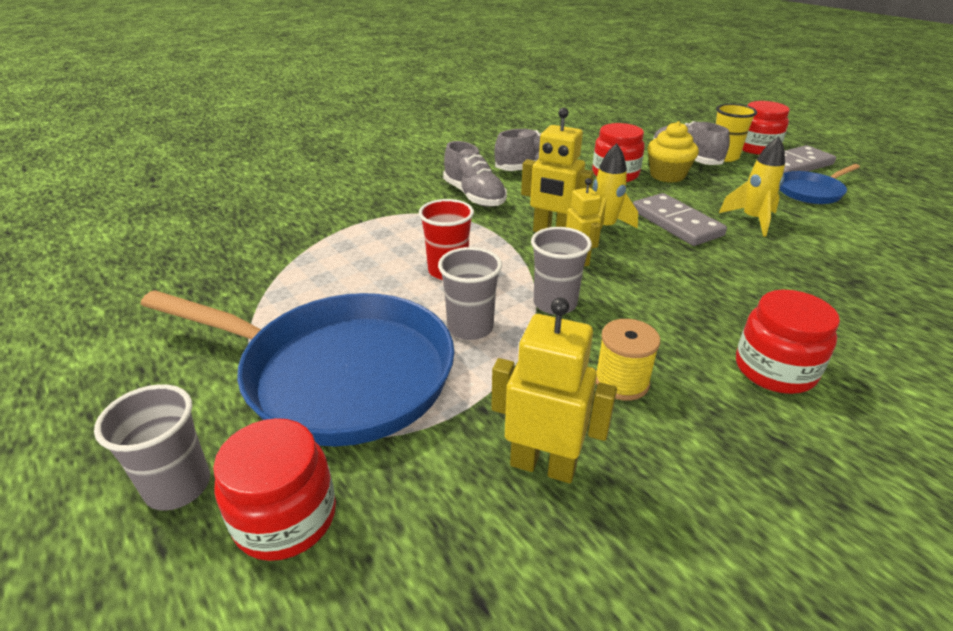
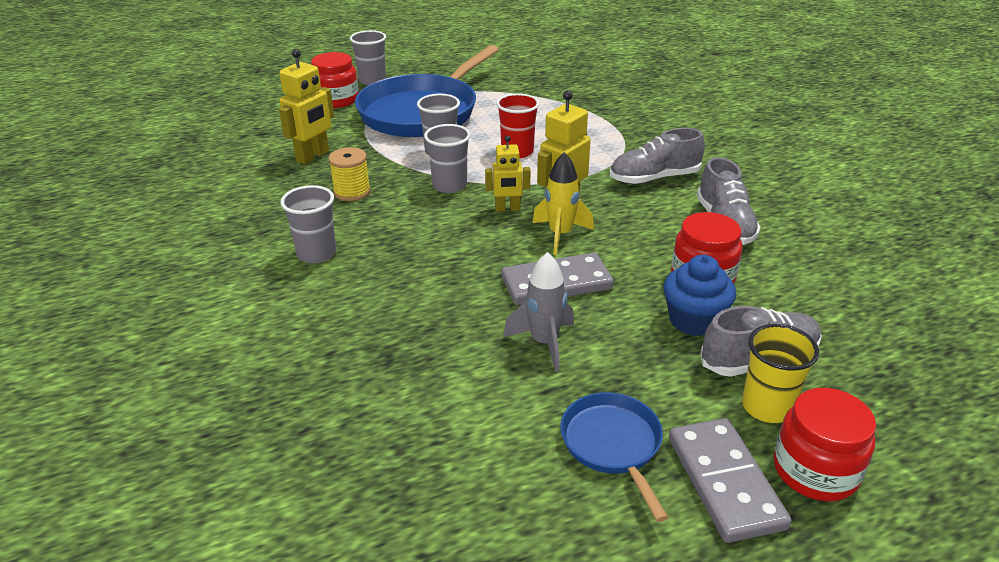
camera: 105 degrees right, 0 degrees up
yellow cupcake [647,121,699,183] -> blue cupcake [664,255,736,336]
yellow rocket [719,136,785,236] -> grey rocket [503,252,574,372]
red jar [736,290,840,394] -> grey cup [280,185,336,264]

